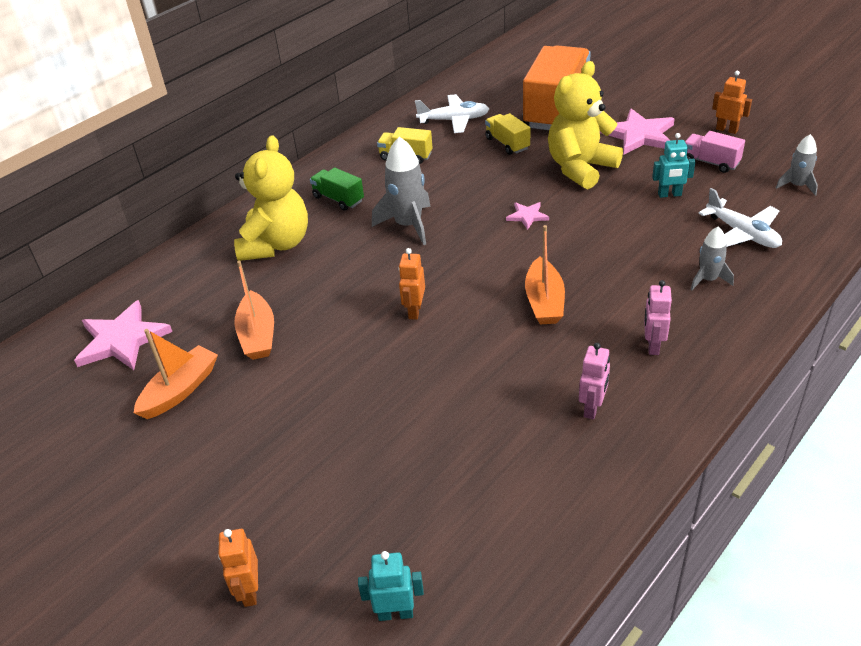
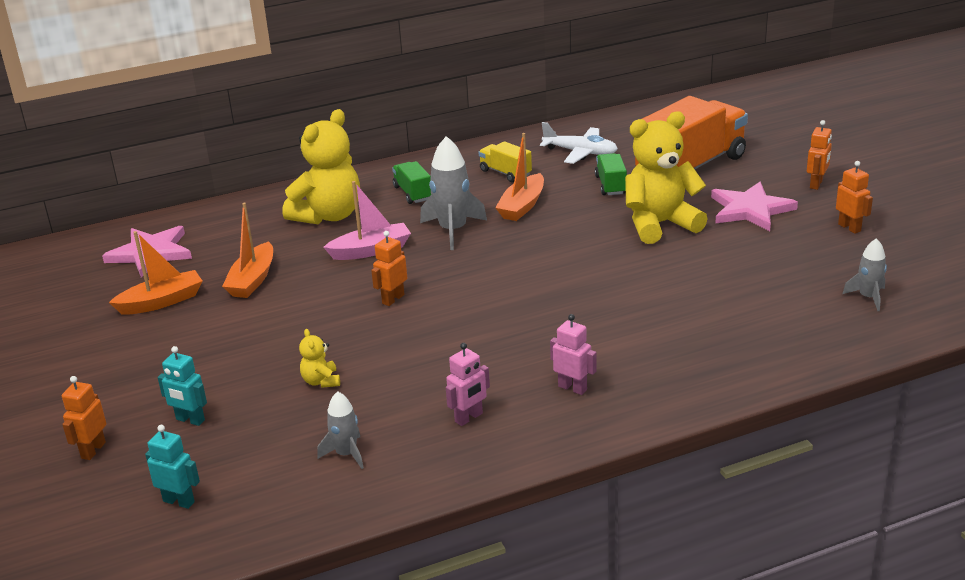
camera: 25 degrees right, 10 degrees down
yellow truck [485,113,530,155] -> green truck [595,153,627,195]
pink star [506,202,549,230] -> none
orange boat [525,225,565,325] -> orange boat moved to [495,133,544,221]
pink robot [644,280,672,355] -> pink robot turned 90 degrees clockwise [550,314,597,395]
turquoise robot [652,133,696,198] -> turquoise robot moved to [158,346,207,426]
pink truck [685,131,745,173] -> none
grey rocket [690,226,734,290] -> grey rocket moved to [317,391,364,469]
white plane [698,188,782,248] -> none
none -> yellow teddy bear [299,329,340,388]
none -> pink boat [323,181,411,260]
none -> orange robot [807,120,832,190]

